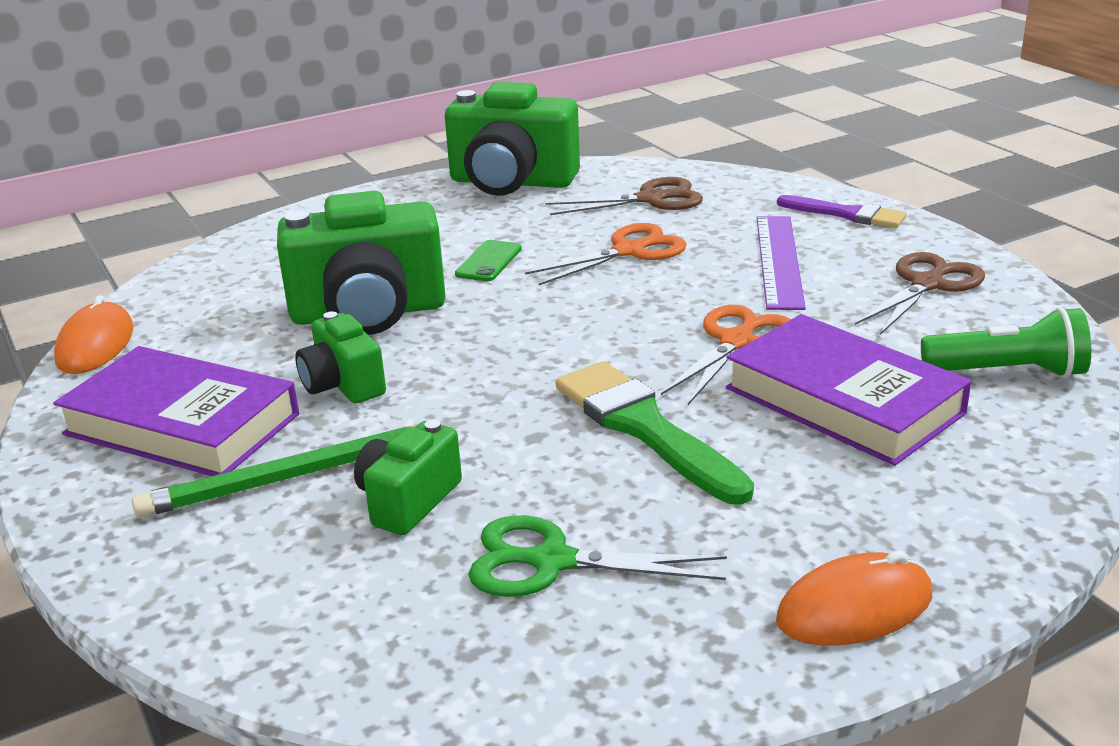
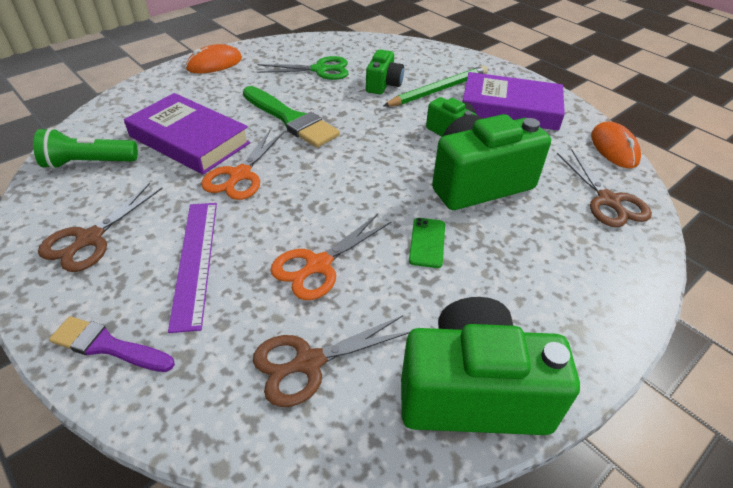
camera: 165 degrees right, 15 degrees up
none -> brown scissors [557,150,652,227]

